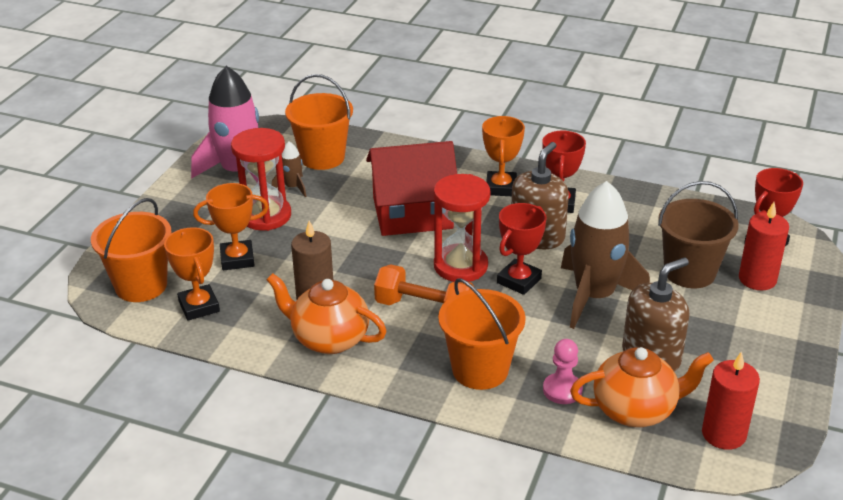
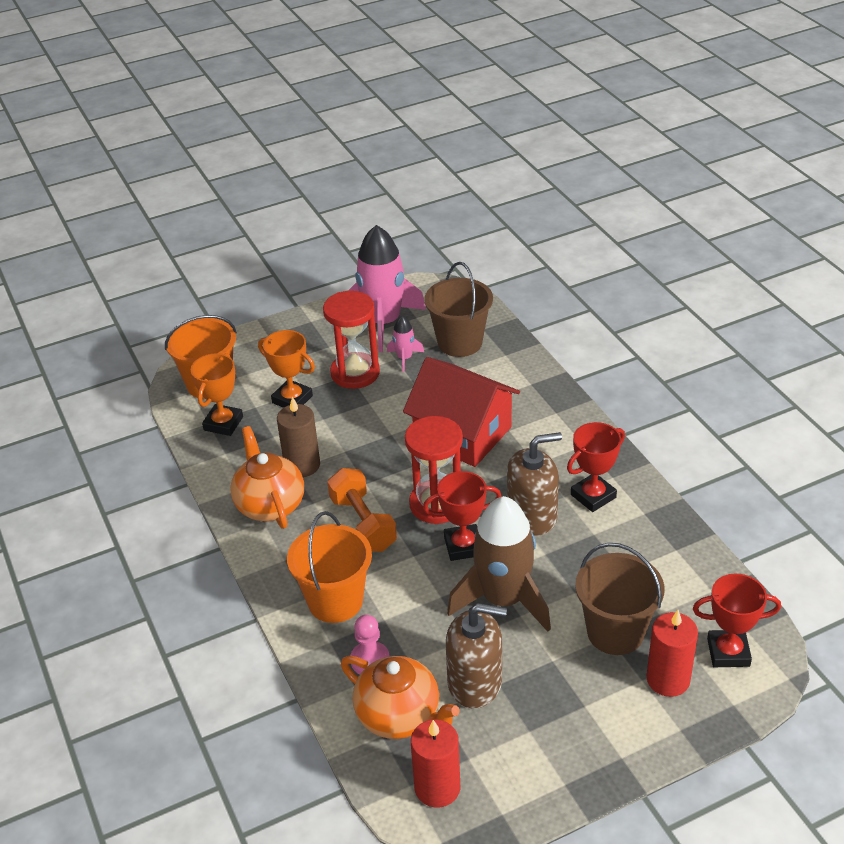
camera: 45 degrees right, 5 degrees up
brown rocket [272,141,306,197] -> pink rocket [387,316,424,372]
orange bucket [285,74,353,170] -> brown bucket [424,262,493,357]
orange trophy [482,116,525,196] -> none

